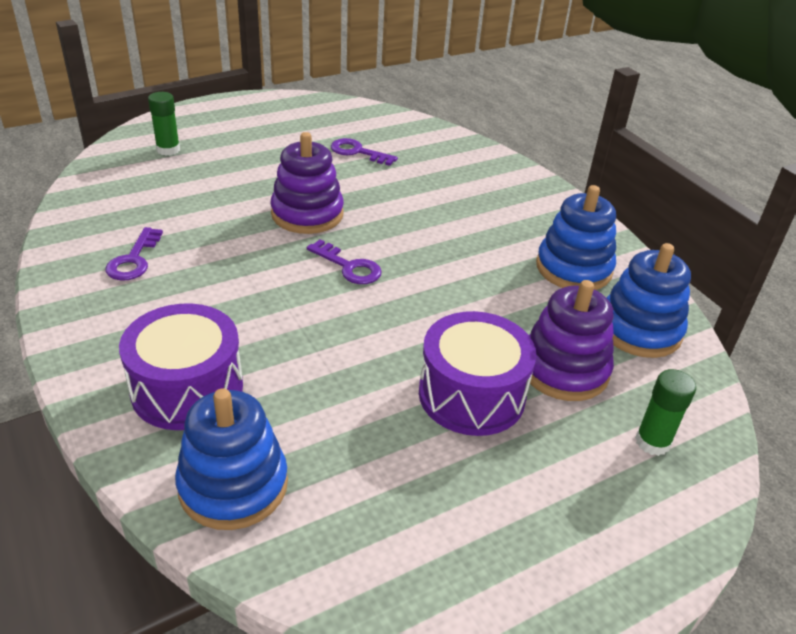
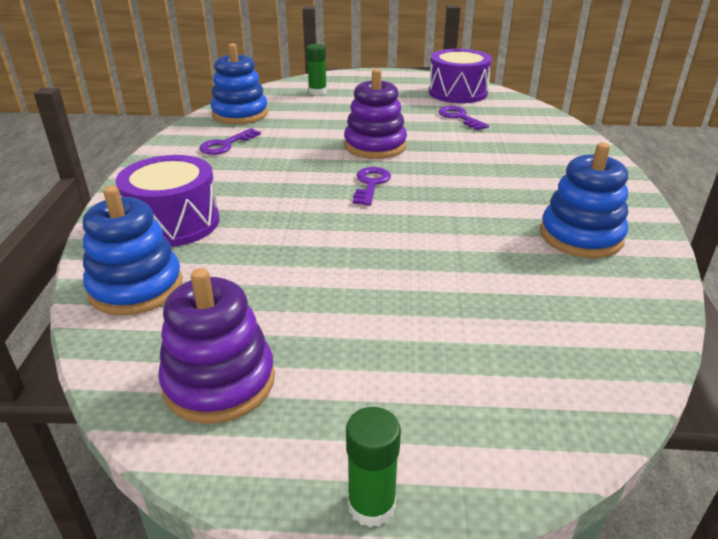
camera: 35 degrees right, 5 degrees down
purple key [307,239,382,284] -> purple key turned 150 degrees counterclockwise [353,167,391,206]
purple drum [419,311,536,436] -> purple drum moved to [429,49,492,103]
purple stacking toy [529,280,614,401] -> purple stacking toy moved to [158,268,275,424]
blue stacking toy [607,243,691,358] -> blue stacking toy moved to [210,43,268,124]
green glue stick [635,369,696,456] -> green glue stick moved to [346,407,401,527]

